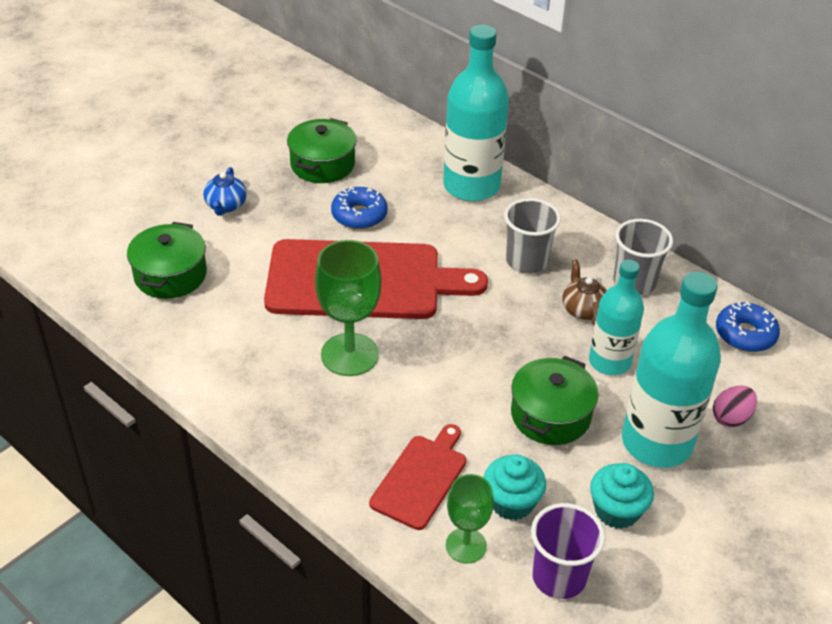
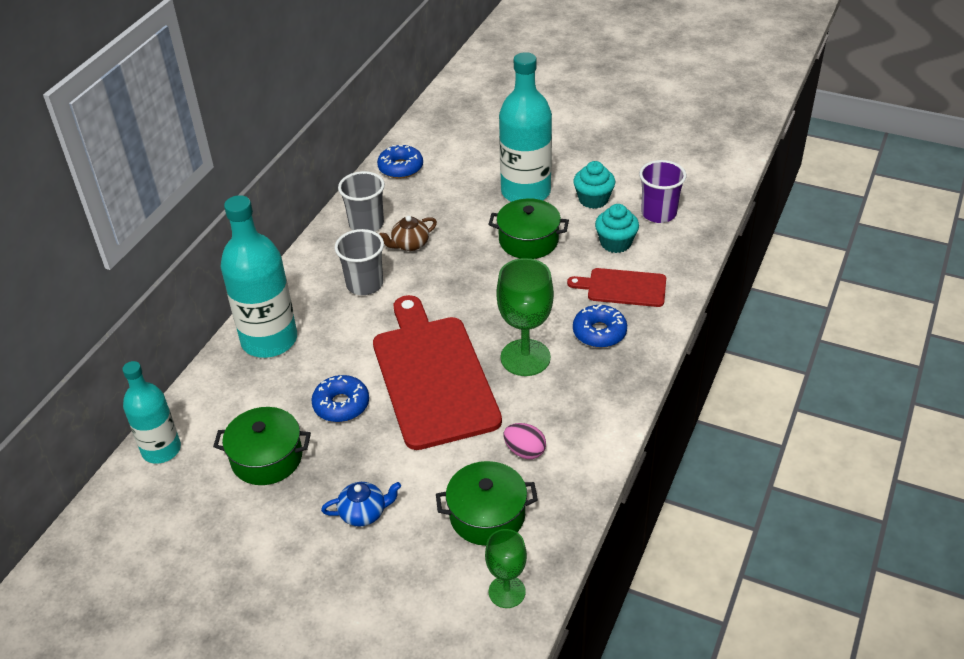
camera: 105 degrees left, 0 degrees up
green goblet [446,474,494,563] -> green goblet moved to [485,529,527,608]
turquoise bottle [589,260,644,375] -> turquoise bottle moved to [122,361,181,464]
pink egg [713,386,757,427] -> pink egg moved to [503,423,546,459]
none -> blue donut [573,304,627,348]

